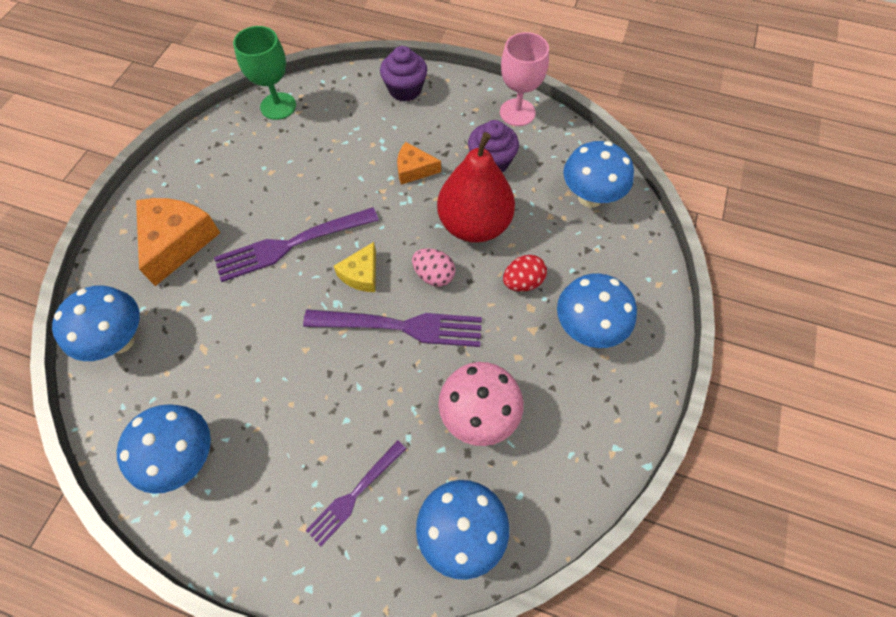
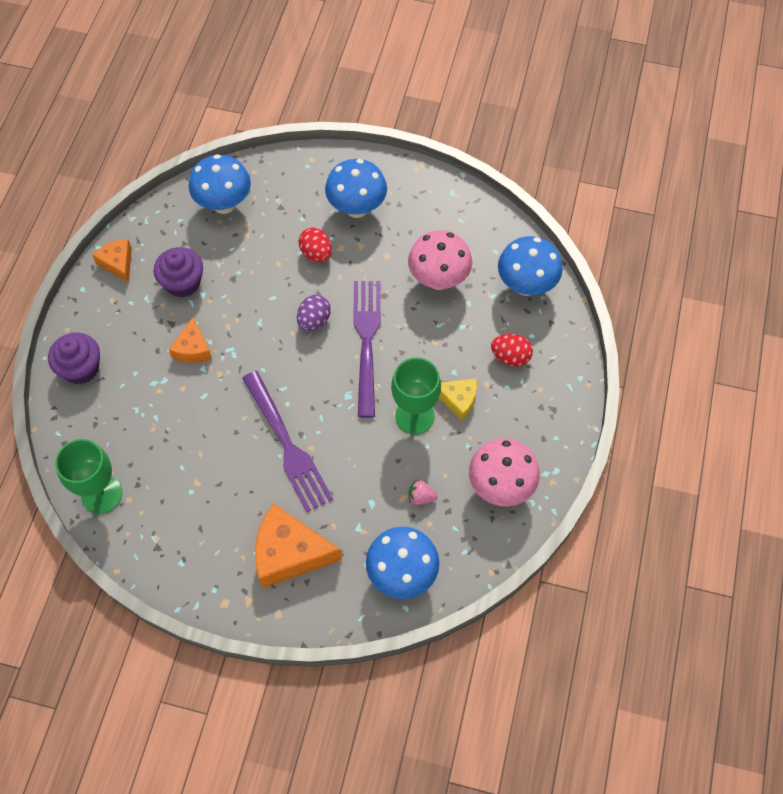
camera: 95 degrees left, 0 degrees up
blue mushroom [117,404,211,494] -> pink mushroom [469,438,540,507]
purple fork [306,440,406,547] -> red egg [491,334,533,366]
yellow cheese [334,242,376,292] -> yellow cheese moved to [439,378,477,421]
pink egg [412,248,456,287] -> purple egg [297,295,331,331]
red pear [437,132,515,243] -> none
pink goblet [500,32,549,126] -> orange cheese [92,239,132,283]
none -> green goblet [391,357,441,434]
none -> pink strawberry [409,480,438,505]

